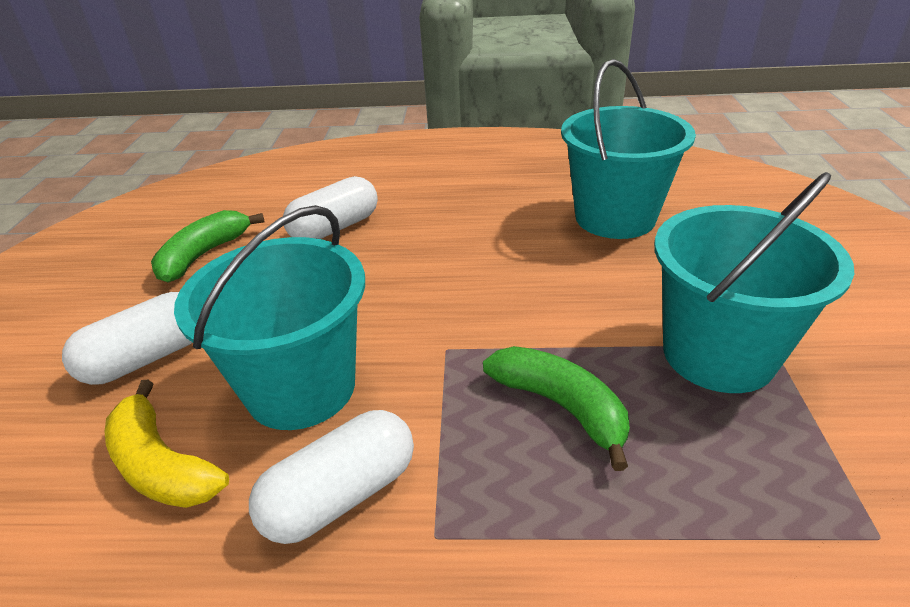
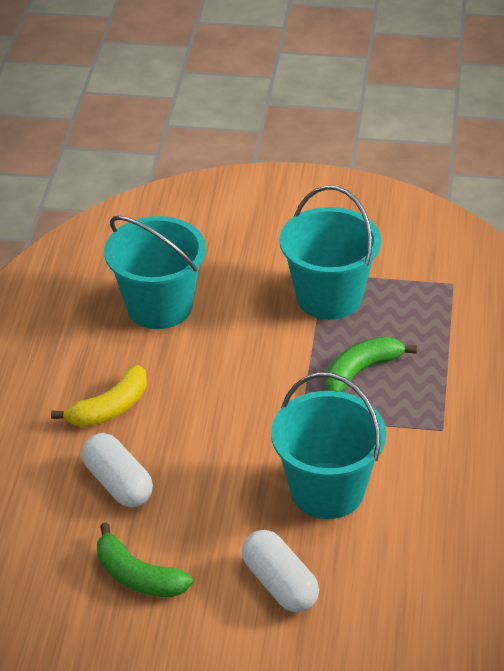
camera: 85 degrees left, 5 degrees up
yellow banana [104,380,229,508] -> yellow banana moved to [51,365,147,427]
white capsule [249,410,414,544] -> none

